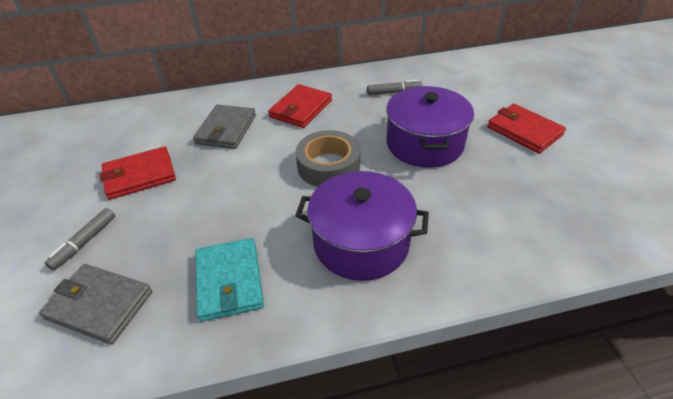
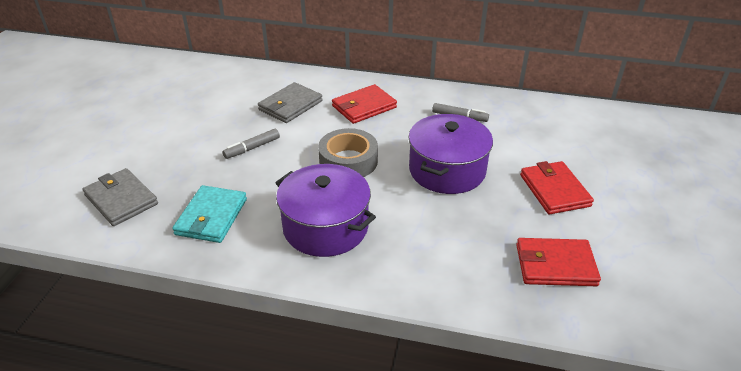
camera: 25 degrees right, 5 degrees down
grey marker [45,208,115,270] -> grey marker moved to [223,129,280,159]
red wallet [100,147,176,200] -> red wallet moved to [516,238,601,286]

